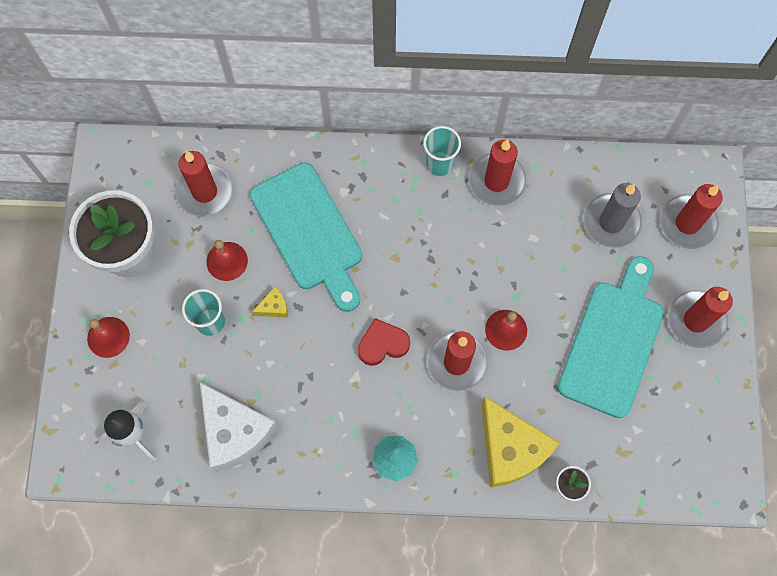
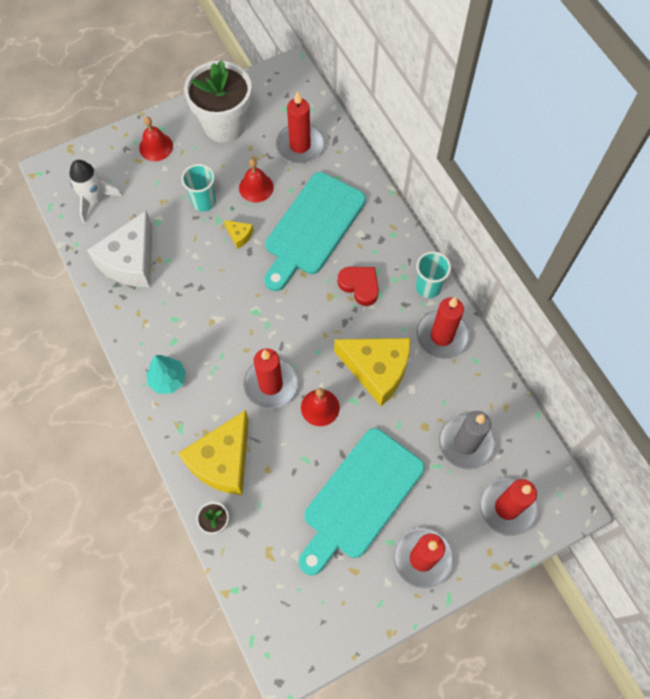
camera: 60 degrees right, 5 degrees down
red heart [358,318,410,366] -> red heart moved to [338,267,379,306]
turquoise cutting board [558,256,664,418] -> turquoise cutting board turned 135 degrees clockwise [299,428,425,575]
none -> yellow cheese [334,338,411,406]

